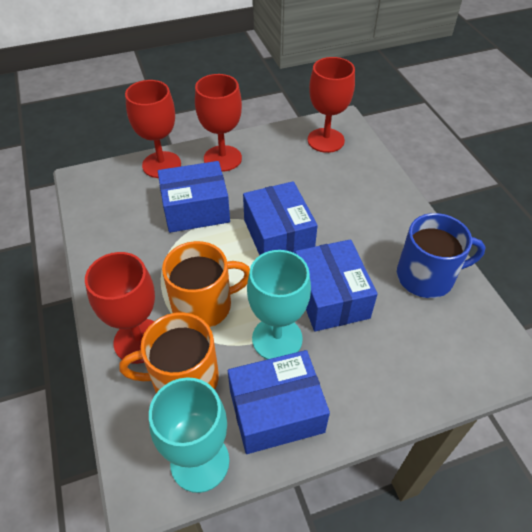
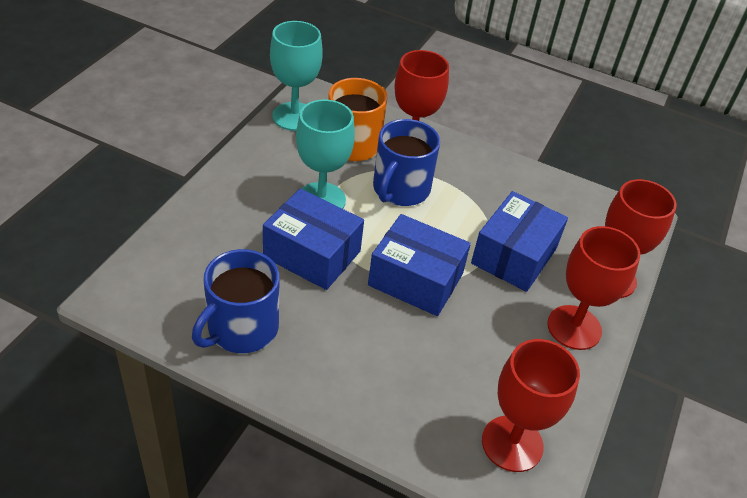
camera: 130 degrees right, 5 degrees down
orange mug [162,241,250,328] -> blue mug [373,119,440,206]
blue box [228,350,330,454] -> none

